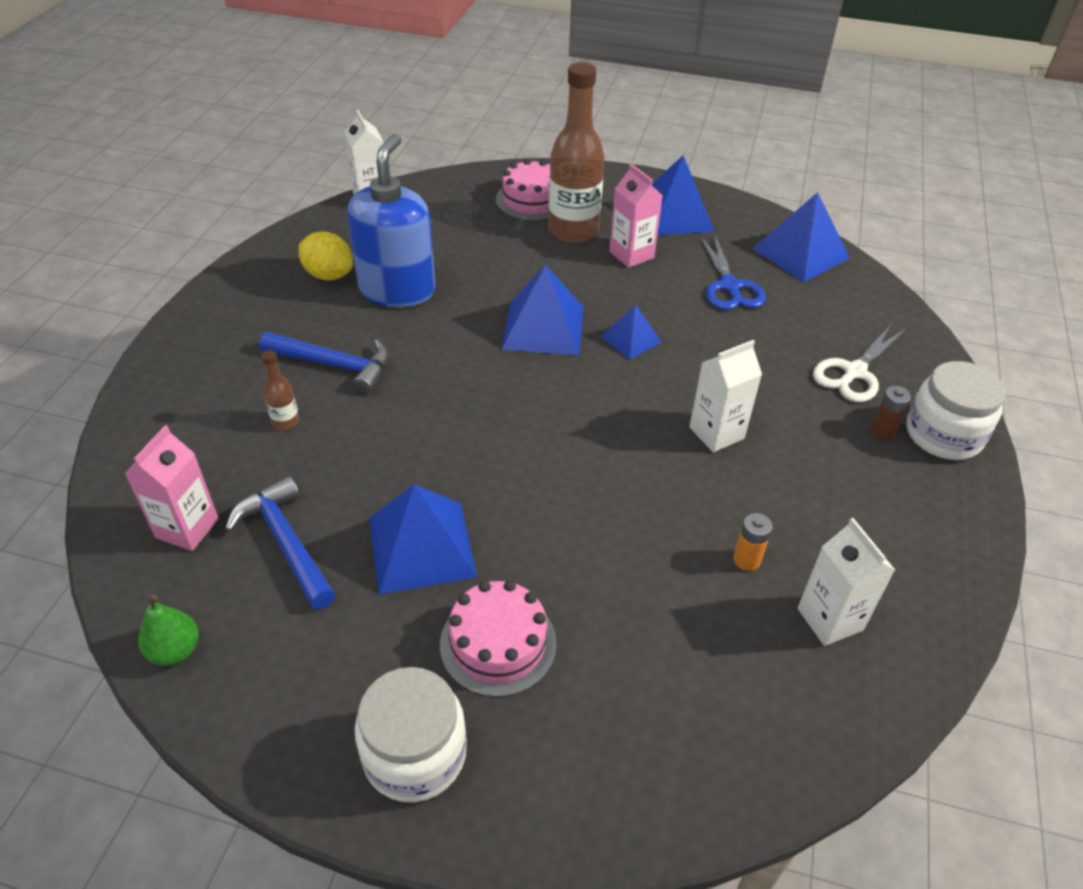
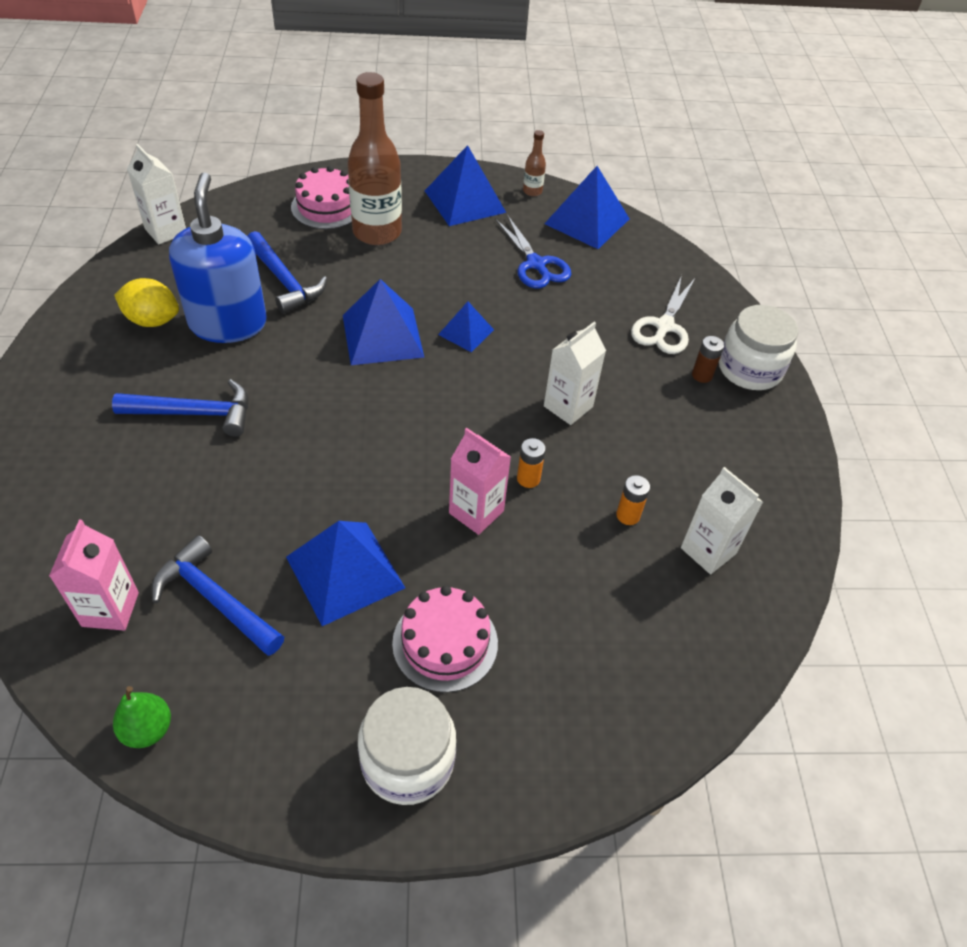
camera: 20 degrees left, 5 degrees up
brown bottle [261,350,299,430] -> brown bottle moved to [523,130,546,196]
pink carton [609,164,663,268] -> pink carton moved to [449,428,511,535]
none -> blue hammer [247,231,327,314]
none -> orange battery [517,438,546,488]

